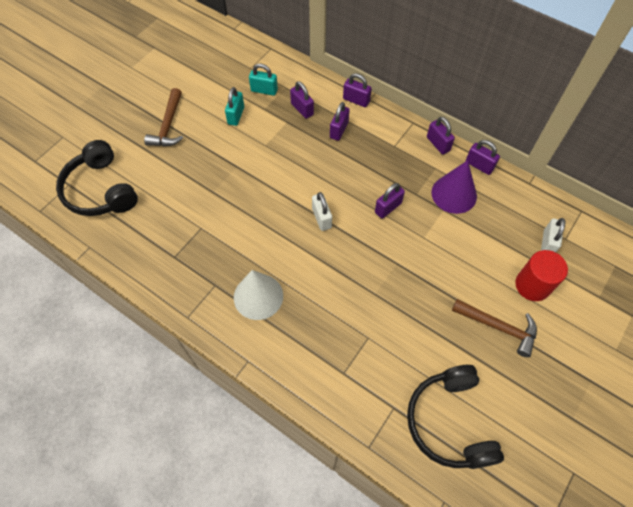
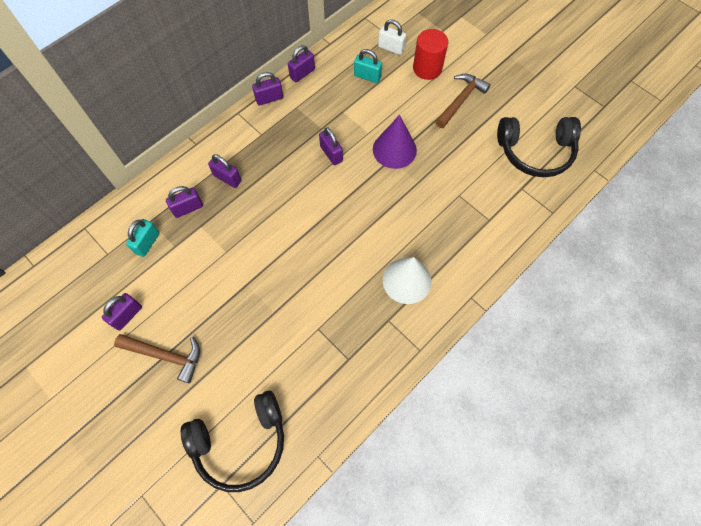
camera: 80 degrees left, 5 degrees up
turquoise padlock [225,87,244,126] -> turquoise padlock moved to [354,49,382,83]
white padlock [312,192,332,231] -> none
purple padlock [343,73,372,107] -> purple padlock moved to [102,293,142,330]
purple cone [431,160,477,214] -> purple cone moved to [373,115,417,169]

